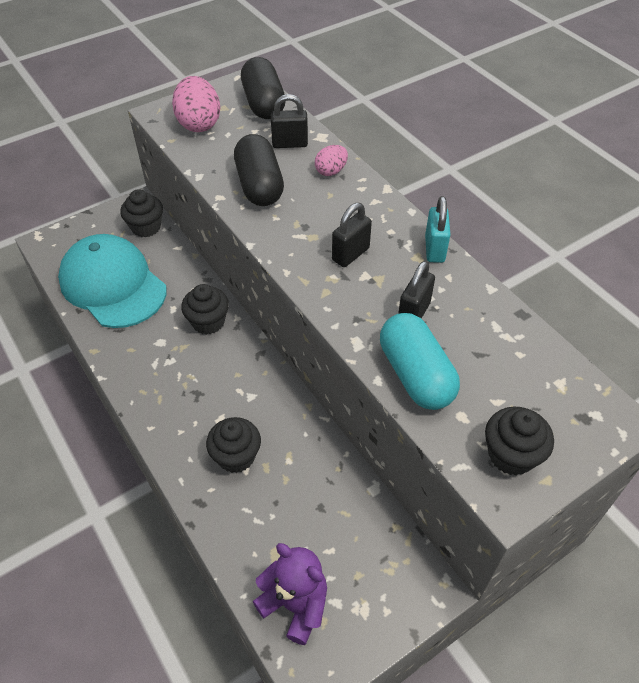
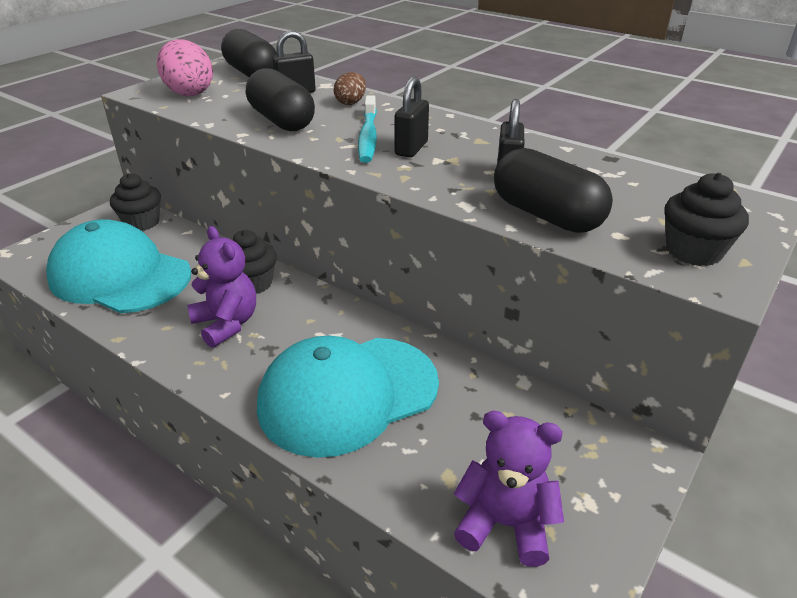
camera: 20 degrees left, 15 degrees down
black cupcake [206,417,261,473] -> turquoise cap [257,336,439,458]
pink egg [315,145,348,176] -> brown egg [334,72,366,105]
turquoise capsule [380,313,460,410] -> black capsule [494,148,613,233]
turquoise padlock [425,196,451,263] -> none
none -> purple teddy bear [187,226,256,348]
none -> turquoise toothbrush [358,95,377,163]

